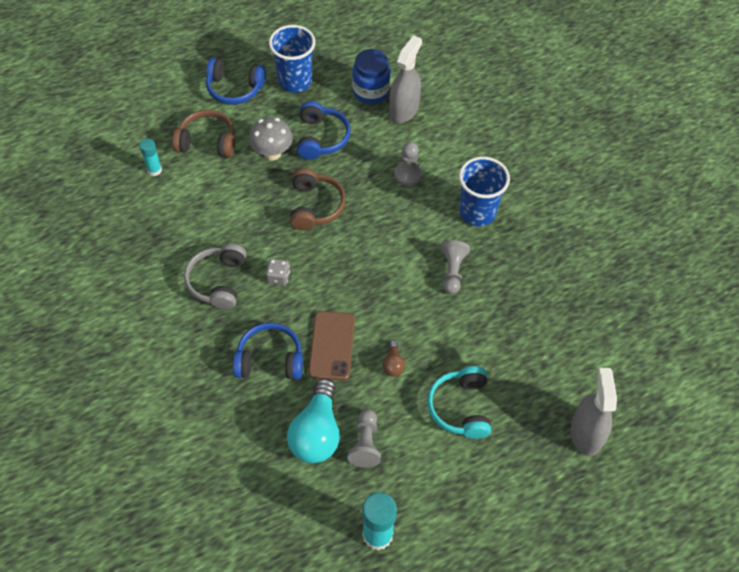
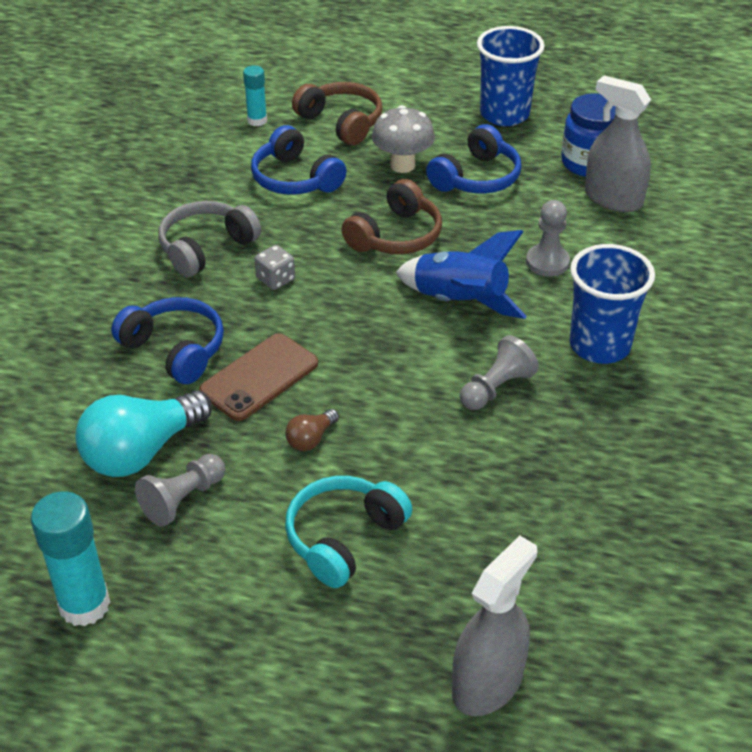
camera: 40 degrees right, 15 degrees down
blue headphones [206,58,266,105] -> blue headphones moved to [251,125,346,195]
grey spray bottle [389,35,422,123] -> grey spray bottle turned 120 degrees counterclockwise [585,76,651,212]
none -> blue rocket [396,230,527,319]

